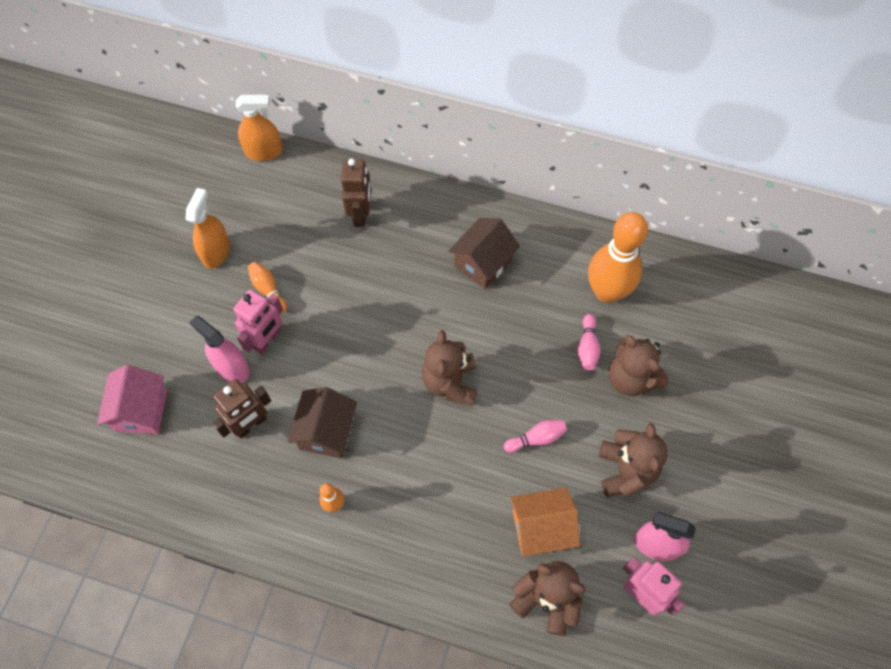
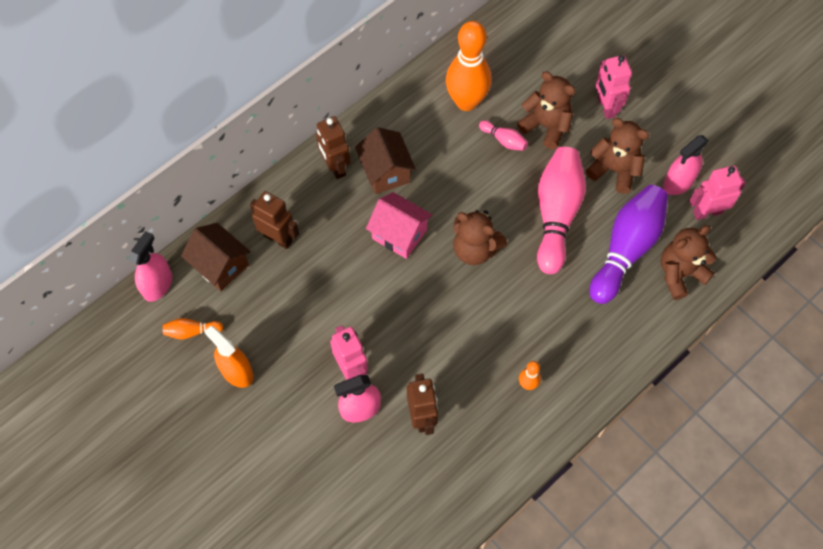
camera: 60 degrees left, 0 degrees up
pink house [97,365,167,434] -> pink house moved to [366,192,433,259]
orange spray bottle [236,95,283,161] -> pink spray bottle [129,231,172,302]
orange bowling pin [248,262,287,313] -> orange bowling pin moved to [163,318,223,340]
brown house [288,387,357,458] -> brown house moved to [181,223,250,291]
pink bowling pin [504,420,567,453] -> pink bowling pin [537,147,586,274], size x2.31
orange house [510,487,580,557] -> purple bowling pin [589,185,668,304]
brown teddy bear [608,335,669,396] -> brown teddy bear turned 135 degrees counterclockwise [517,71,576,149]
none -> brown robot [316,116,350,179]
none -> pink robot [596,55,632,119]

